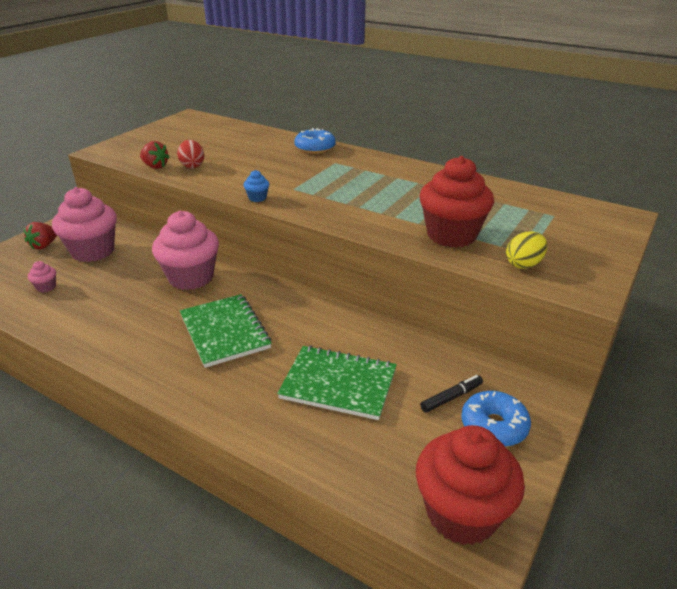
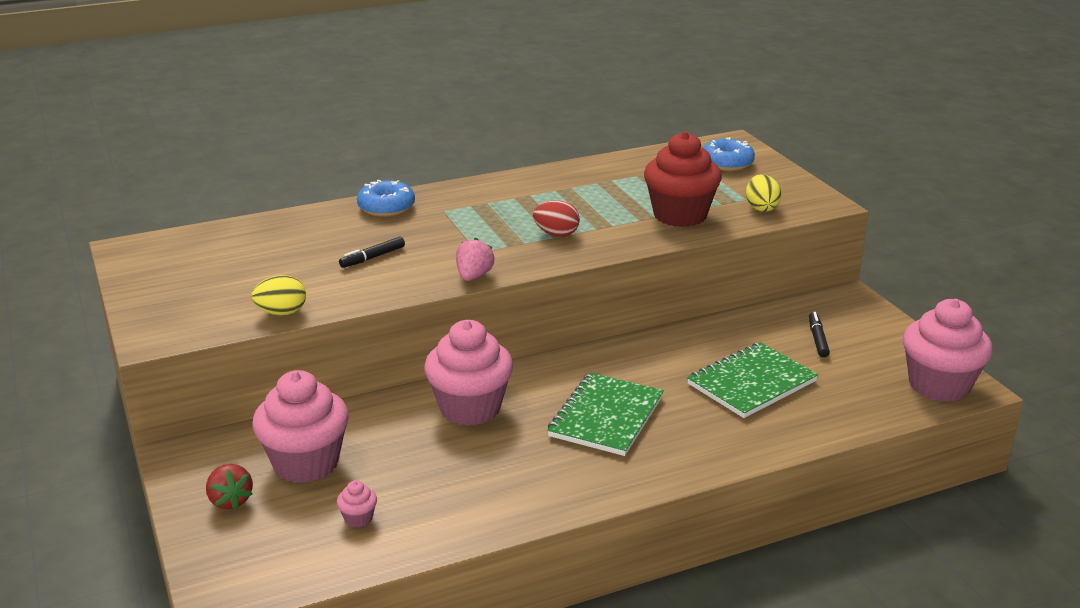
camera: 55 degrees left, 5 degrees down
red strawberry [140,141,170,169] -> yellow egg [251,275,306,315]
red egg [177,140,204,168] -> red egg moved to [533,201,580,237]
green notebook [180,294,272,368] -> green notebook turned 75 degrees counterclockwise [547,373,664,456]
blue cupcake [243,170,269,202] -> pink strawberry [456,238,494,281]
red cupcake [416,425,525,545] -> pink cupcake [903,299,993,402]
blue donut [461,391,531,447] -> blue donut moved to [703,137,755,171]
none -> black marker [339,237,405,268]

